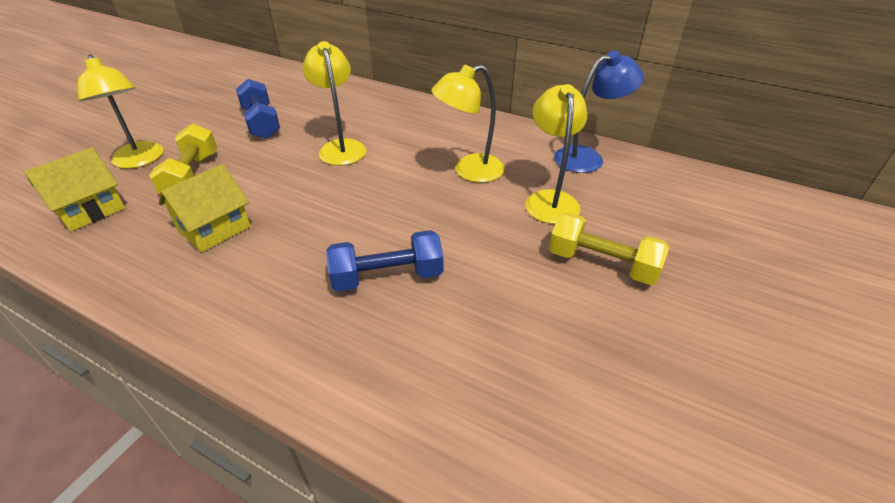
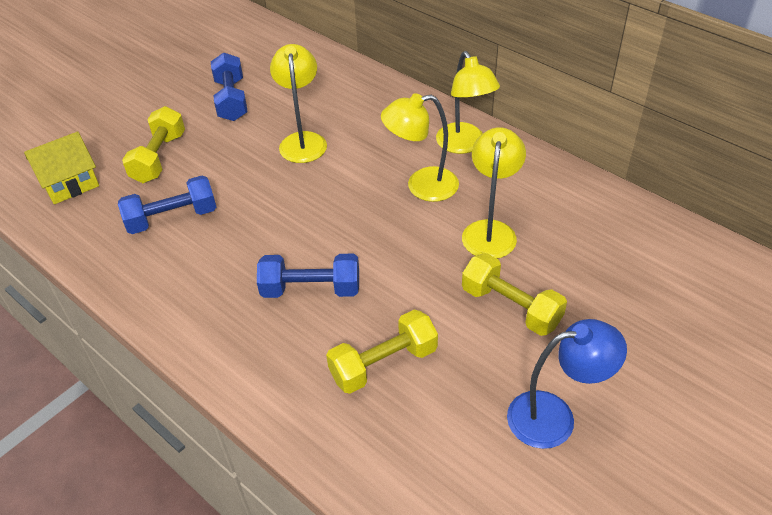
camera: 15 degrees right, 5 degrees up
yellow lamp [77,54,164,169] -> yellow lamp moved to [436,51,500,154]
yellow house [159,164,251,253] -> blue dumbbell [118,176,217,234]
blue lamp [554,51,644,173] -> blue lamp moved to [507,319,627,449]
none -> yellow dumbbell [326,309,438,394]

